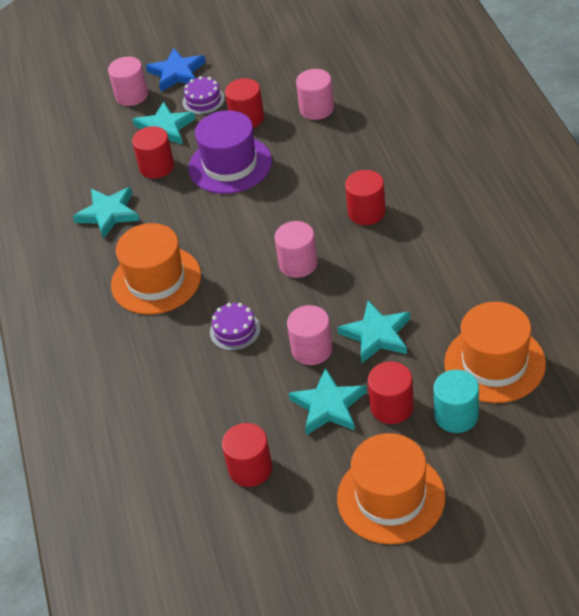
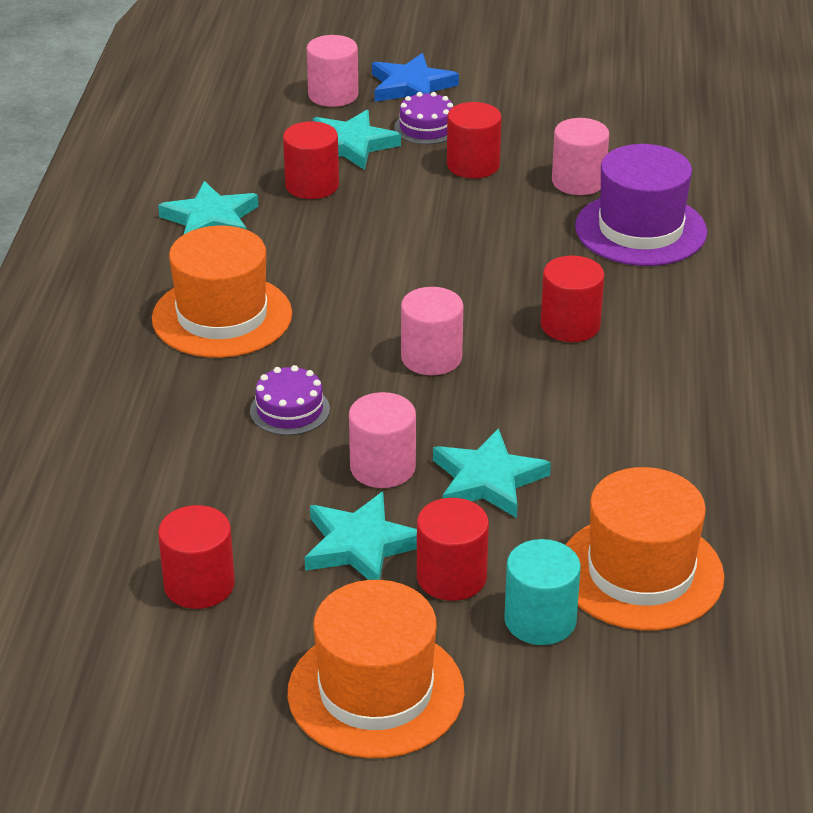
camera: 15 degrees right, 10 degrees down
purple hat [188,110,272,194] -> purple hat moved to [575,144,707,266]

